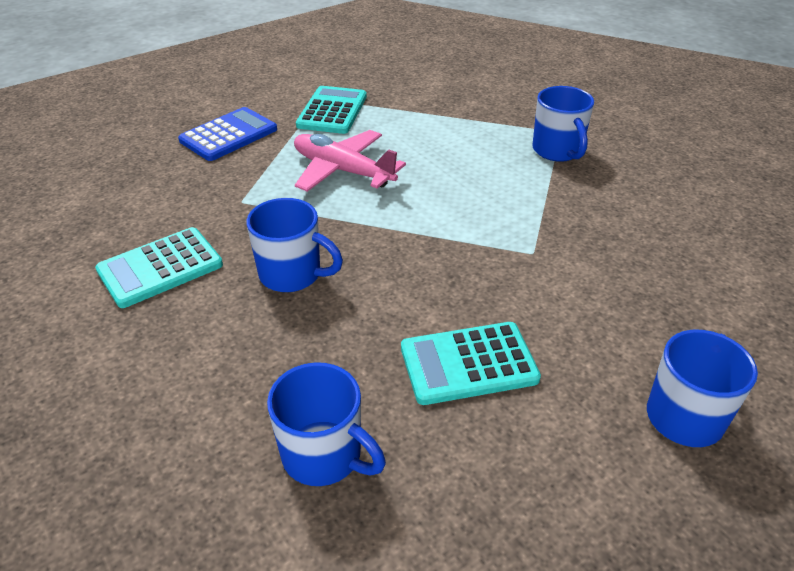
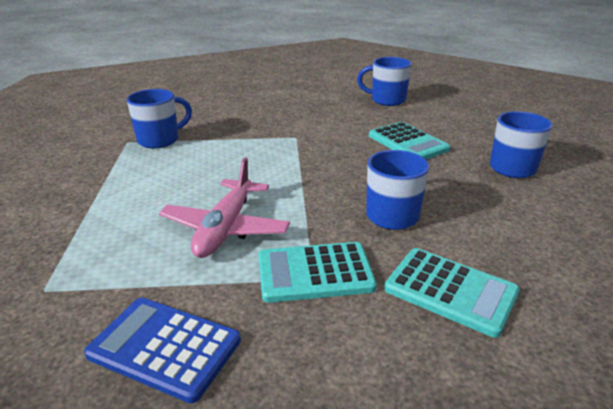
camera: 110 degrees left, 10 degrees down
turquoise calculator [296,86,367,134] -> turquoise calculator moved to [259,242,377,303]

